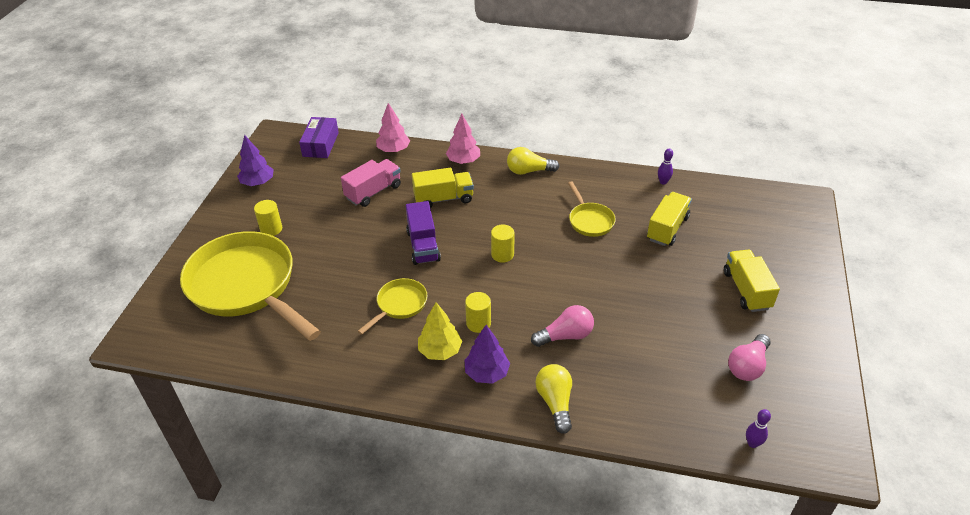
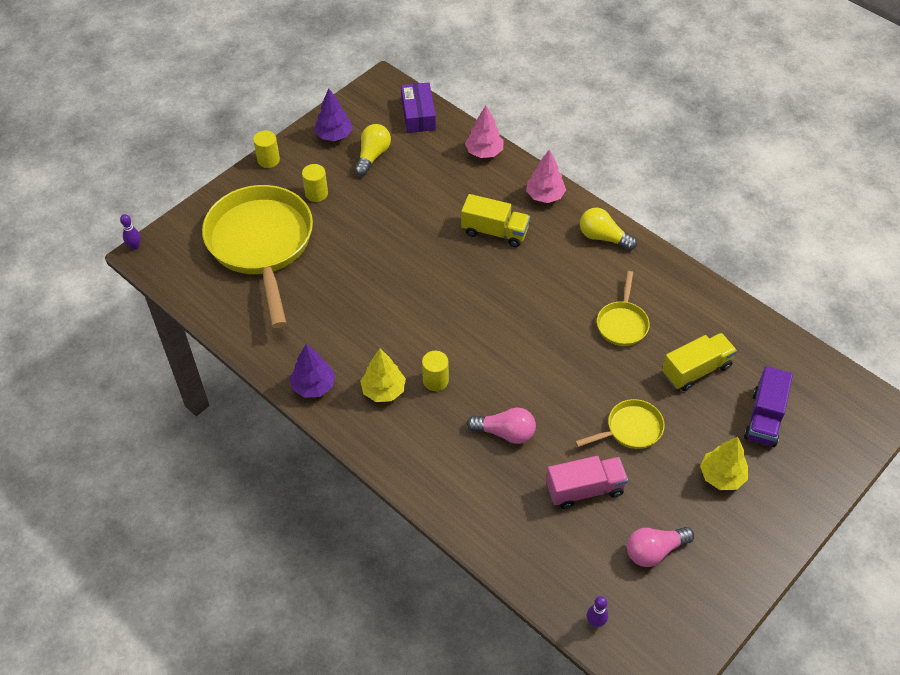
camera: 30 degrees right, 10 degrees up
purple box [299,117,339,158] -> purple box turned 45 degrees counterclockwise [401,82,436,133]
pink truck [341,159,401,207] -> pink truck moved to [546,456,628,509]
yellow pan [358,278,428,335] -> yellow pan moved to [575,399,665,449]
purple truck [406,201,441,265] -> purple truck moved to [744,366,793,447]
purple tree [465,325,510,384] -> purple tree moved to [290,344,335,398]
yellow cylinder [491,225,515,263] -> yellow cylinder moved to [253,131,280,168]
yellow light bulb [536,364,572,434] -> yellow light bulb moved to [355,124,391,176]
purple bowling pin [658,149,673,185] -> purple bowling pin moved to [120,214,141,250]
yellow truck [724,249,780,312] -> yellow tree [700,437,748,490]

